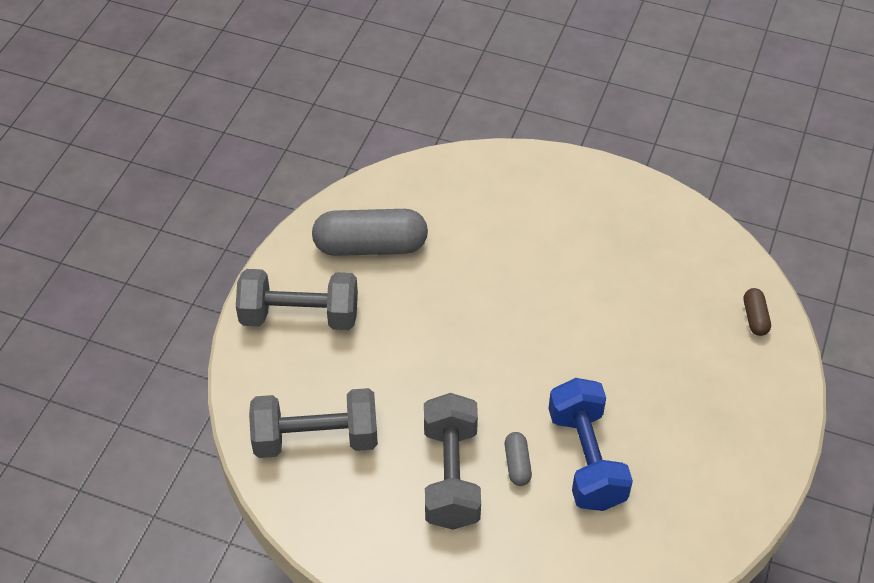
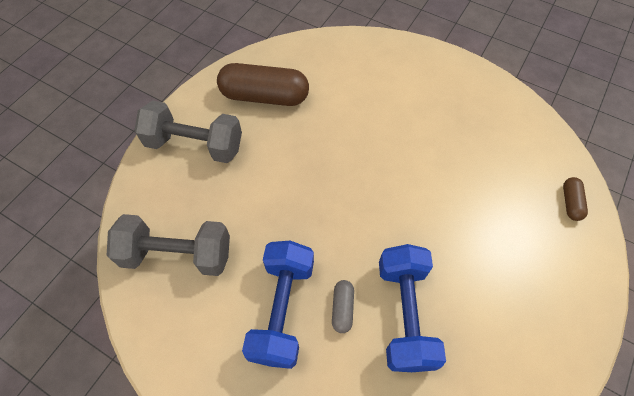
camera: 10 degrees right, 10 degrees up
grey capsule [312,209,428,256] -> brown capsule [217,63,309,106]
grey dumbbell [424,393,481,530] -> blue dumbbell [242,241,314,369]

